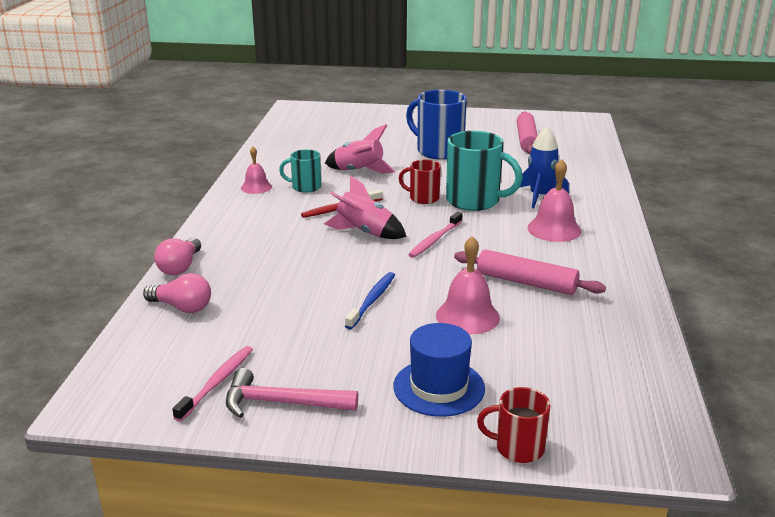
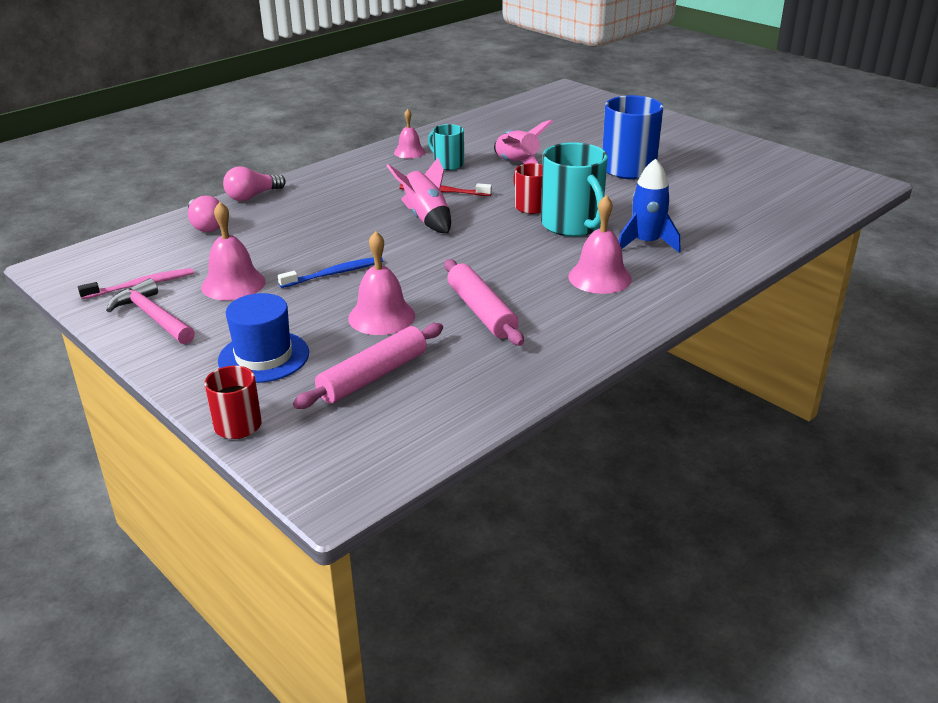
camera: 40 degrees right, 5 degrees up
pink toothbrush [408,212,463,258] -> none
pink rolling pin [517,111,538,154] -> pink rolling pin moved to [293,323,443,409]
none -> pink bell [201,202,266,301]

